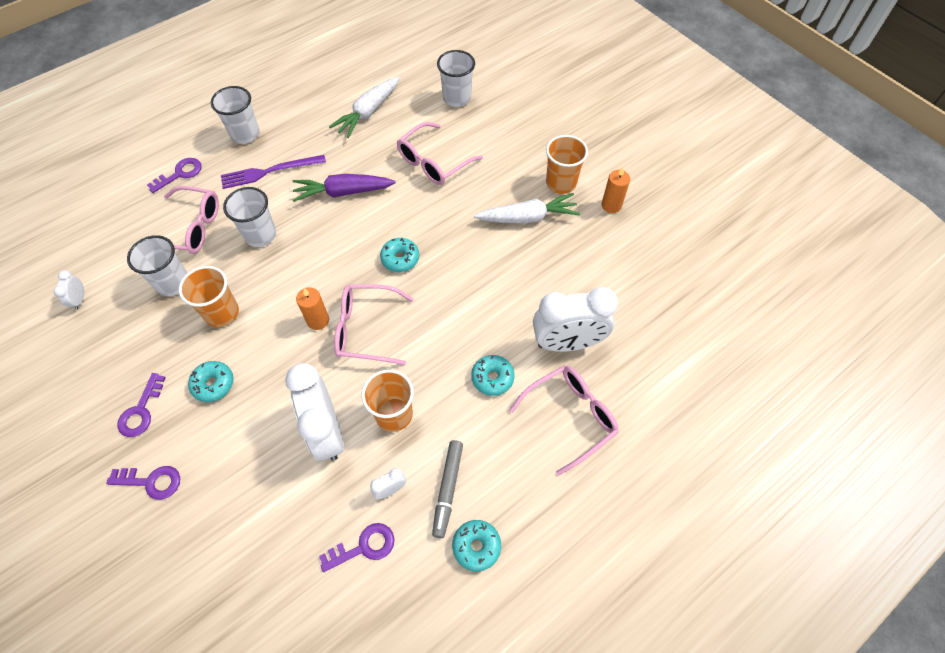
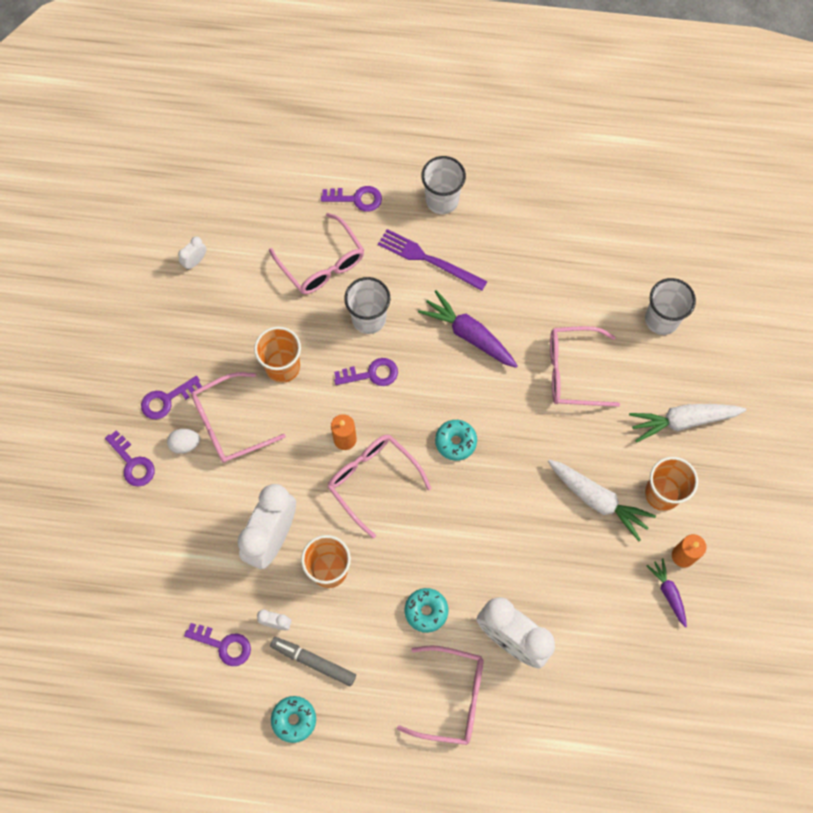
camera: 45 degrees right, 10 degrees up
white cup [127,235,187,296] -> none
turquoise donut [188,361,233,402] -> pink glasses [191,372,286,463]
white carrot [329,77,400,138] -> white carrot moved to [629,404,746,442]
grey marker [432,440,463,538] -> grey marker turned 60 degrees clockwise [270,637,356,686]
none -> white egg [167,429,200,454]
none -> purple key [334,358,398,386]
none -> purple carrot [646,558,687,628]

